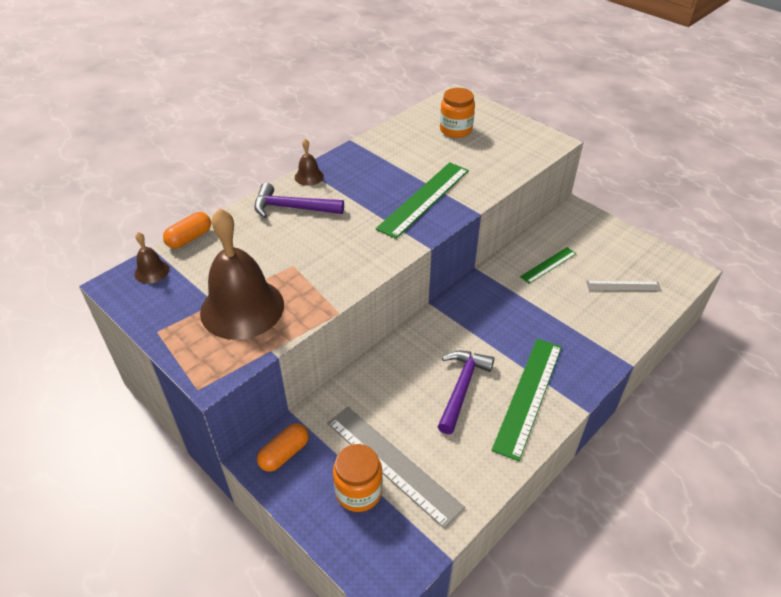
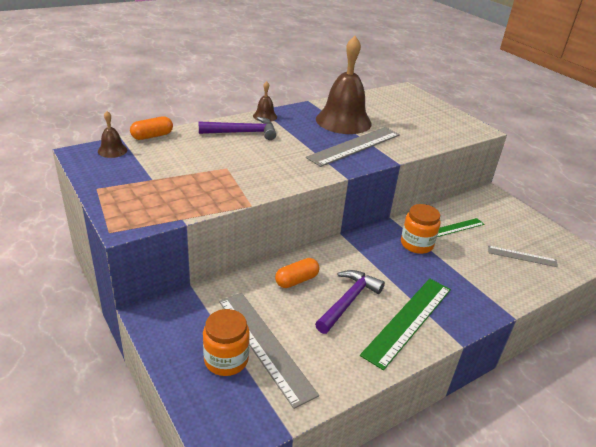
camera: 10 degrees right, 10 degrees down
brown bell [200,208,284,340] -> brown bell moved to [316,36,372,134]
purple hammer [254,183,344,218] -> purple hammer turned 150 degrees clockwise [199,117,276,140]
orange capsule [257,424,309,472] -> orange capsule moved to [275,258,320,288]
green ruler [376,162,469,239] -> grey ruler [306,127,400,167]
orange jar [440,88,475,138] -> orange jar moved to [401,204,440,254]

